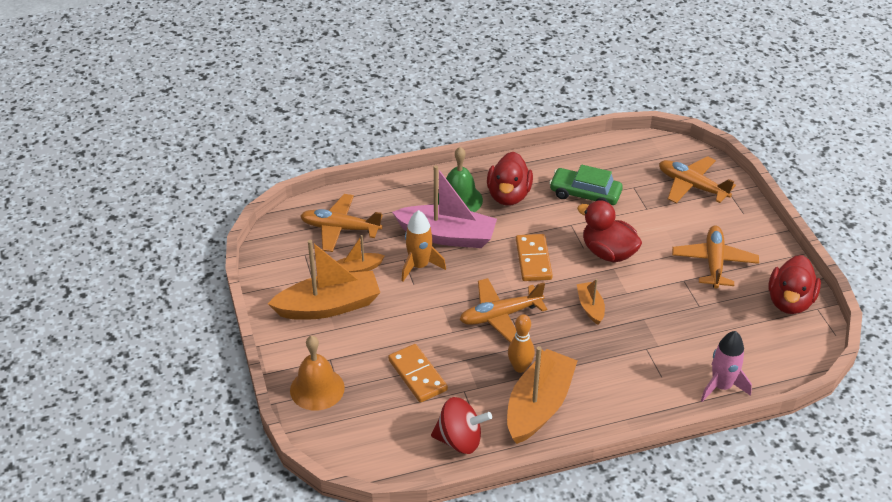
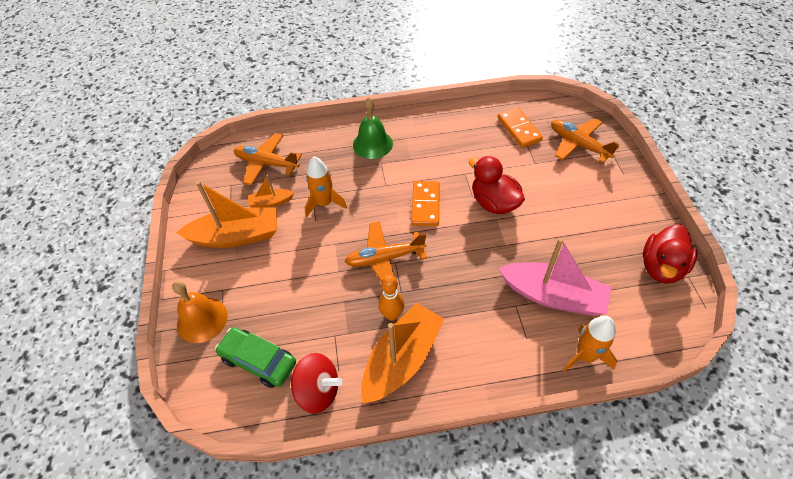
camera: 10 degrees right, 10 degrees up
orange domino [388,344,448,403] -> orange domino moved to [498,108,543,148]
pink boat [392,165,497,248] -> pink boat moved to [498,238,611,316]
red duck [487,152,533,206] -> none
green car [549,165,623,205] -> green car moved to [215,327,296,388]
orange boat [577,279,605,325] -> none
orange plane [672,226,759,289] -> none
pink rocket [701,331,752,402] -> orange rocket [563,316,617,372]

